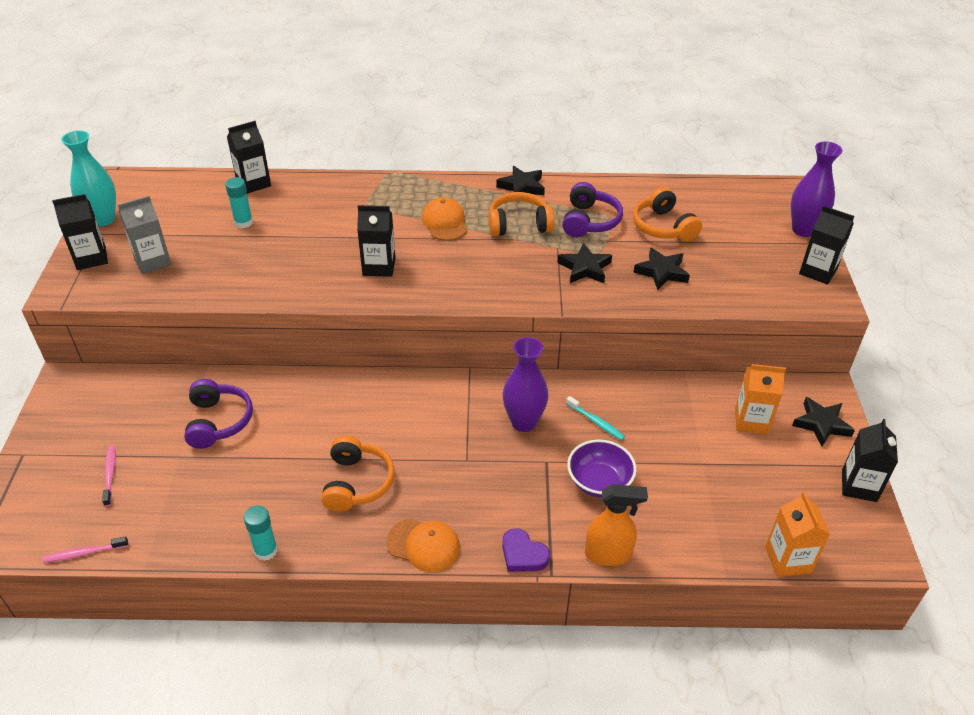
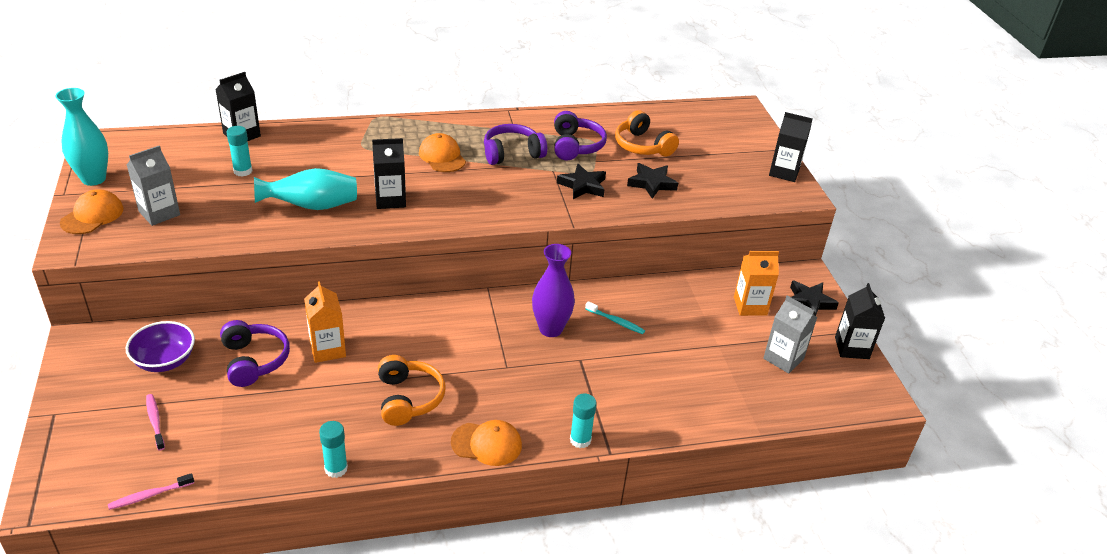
camera: 15 degrees left, 5 degrees down
black carton [52,194,108,270] -> orange cap [60,189,124,234]
orange headphones [489,192,554,236] -> purple headphones [484,124,547,165]
black star [496,166,545,195] -> none
purple heart [502,528,550,572] -> turquoise glue stick [570,394,597,448]
purple bowl [567,439,637,498] -> purple bowl moved to [126,321,195,372]
orange spray bottle [585,484,648,566] -> none
orange carton [765,492,830,577] -> orange carton moved to [304,281,346,363]
purple vase [791,141,843,237] -> none
none -> turquoise vase [254,168,357,210]
none -> grey carton [763,296,817,374]

